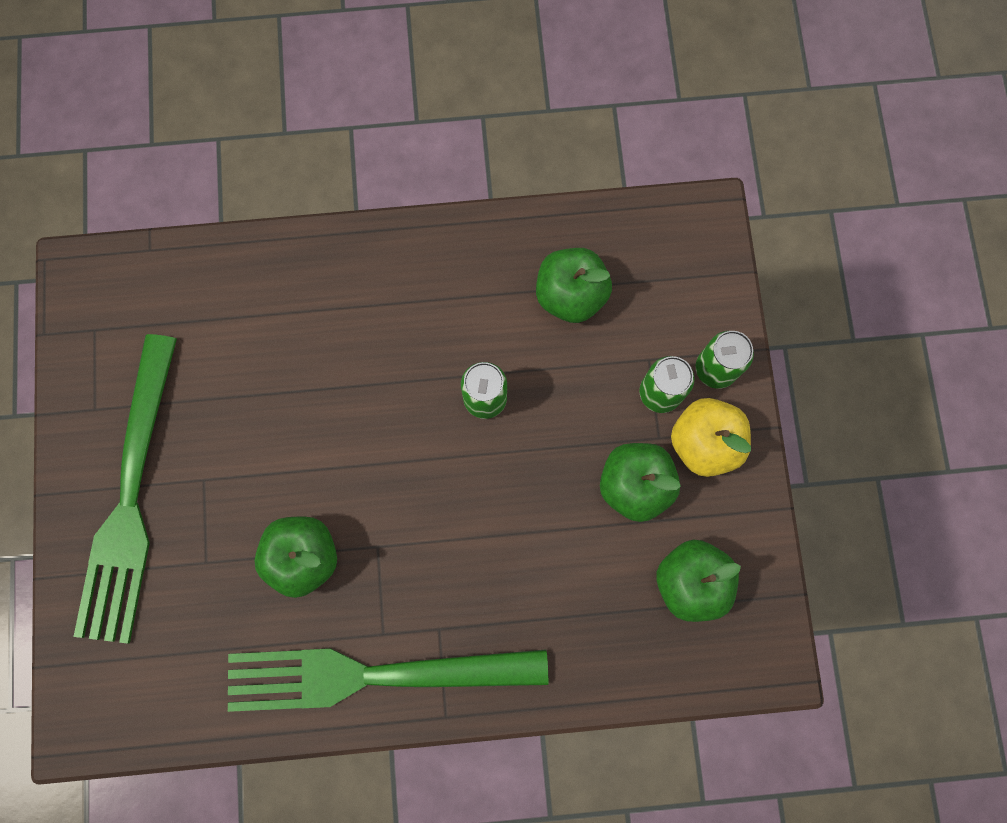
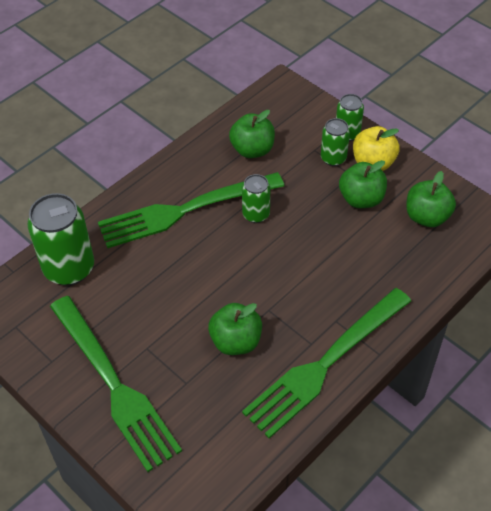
camera: 40 degrees left, 25 degrees down
none -> green can [27,193,94,285]
none -> green fork [98,172,285,248]

